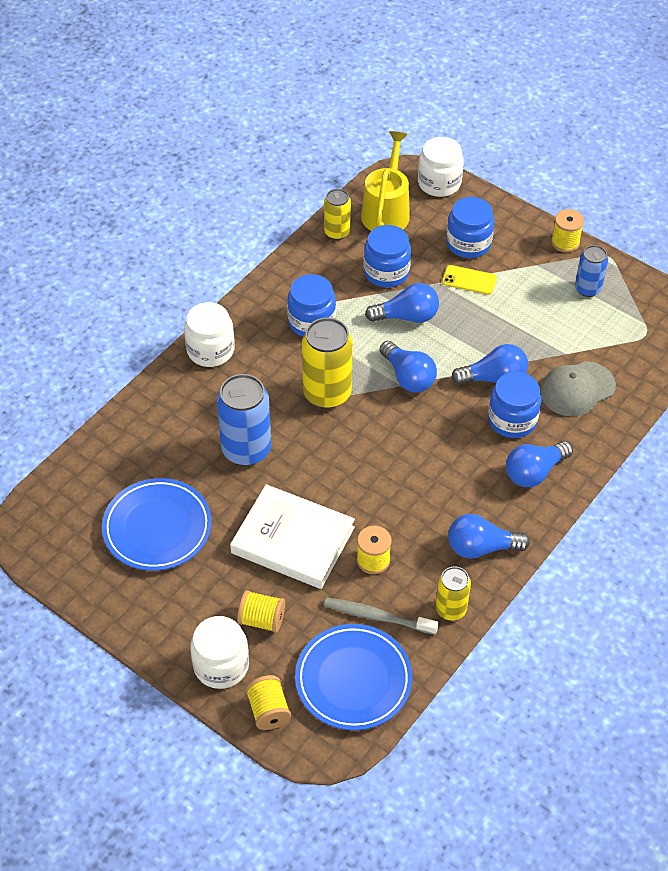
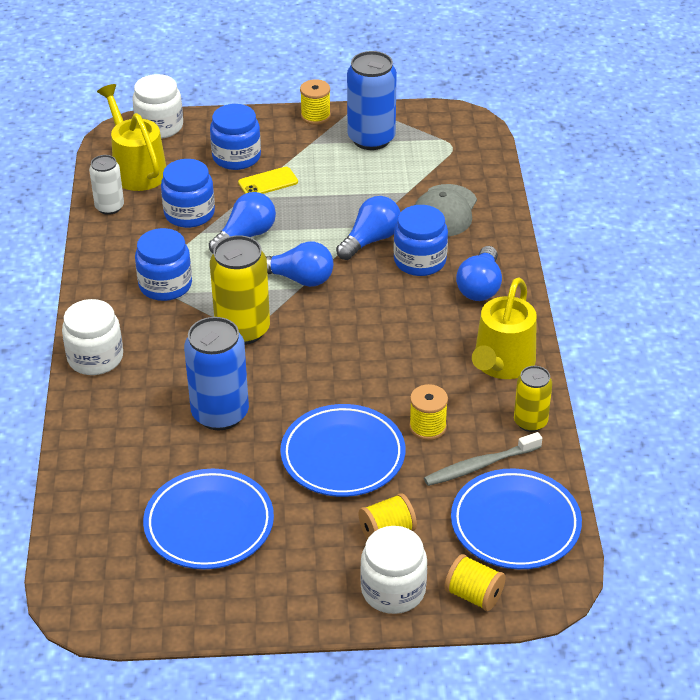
camera: 40 degrees left, 10 degrees down
white book [230,484,355,589] -> blue plate [280,404,405,497]
yellow can [324,189,351,240] -> white can [89,155,124,215]
blue light bulb [448,514,530,559] -> yellow watering can [472,277,537,379]
blue can [575,245,608,297] -> blue can [347,51,397,150], size x1.70

